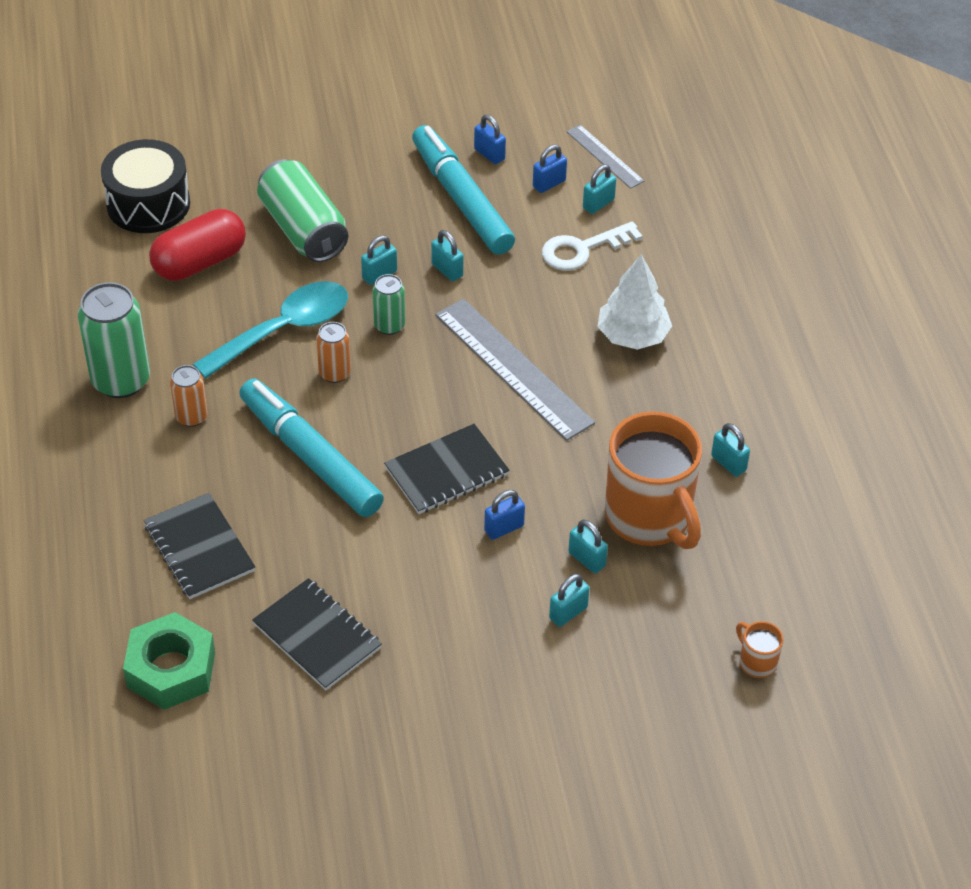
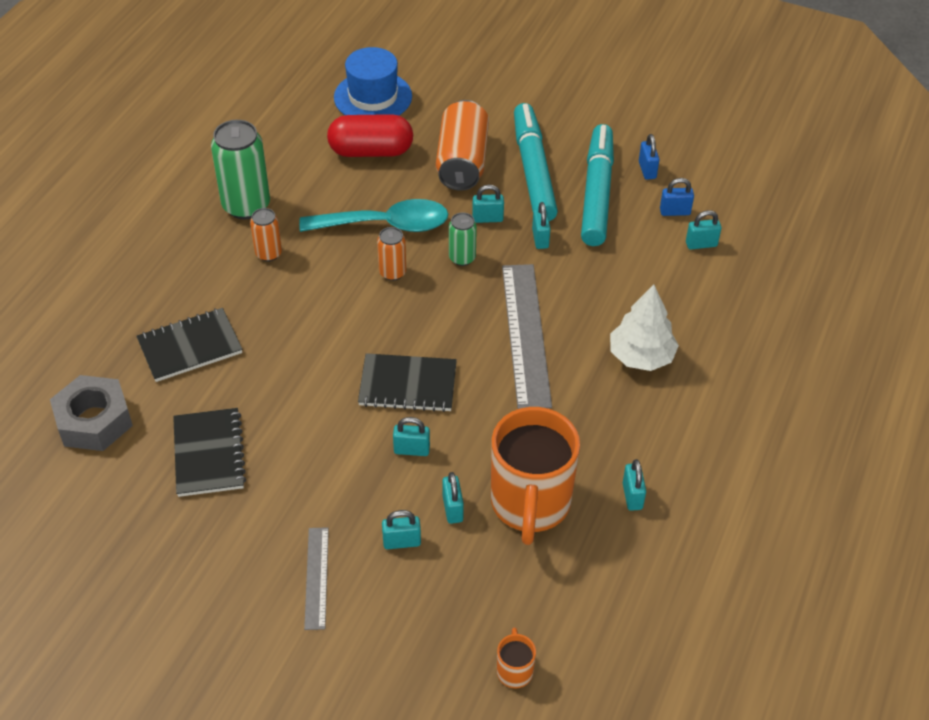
camera: 35 degrees right, 0 degrees up
black drum [101,139,190,233] -> blue hat [334,47,412,115]
green nut [123,612,215,710] -> grey nut [50,375,133,451]
black notebook [144,493,255,599] -> black notebook turned 60 degrees clockwise [136,308,242,382]
turquoise marker [239,379,384,517] -> turquoise marker moved to [514,103,558,221]
green can [257,159,348,262] -> orange can [436,100,489,191]
blue padlock [484,490,525,540] -> turquoise padlock [393,417,430,456]
white key [542,221,643,271] -> none
grey ruler [566,125,644,189] -> grey ruler moved to [304,527,329,630]

